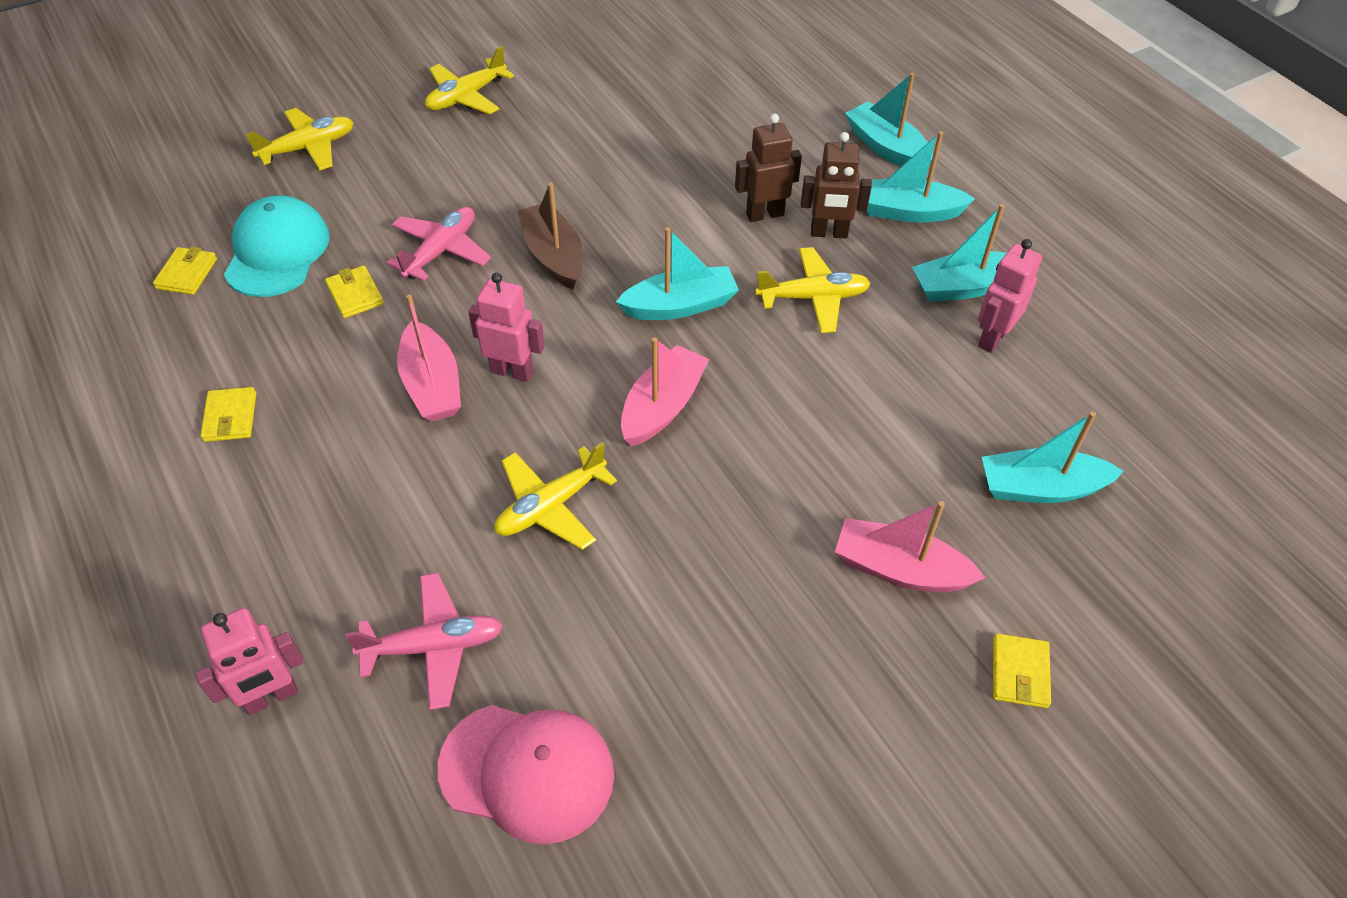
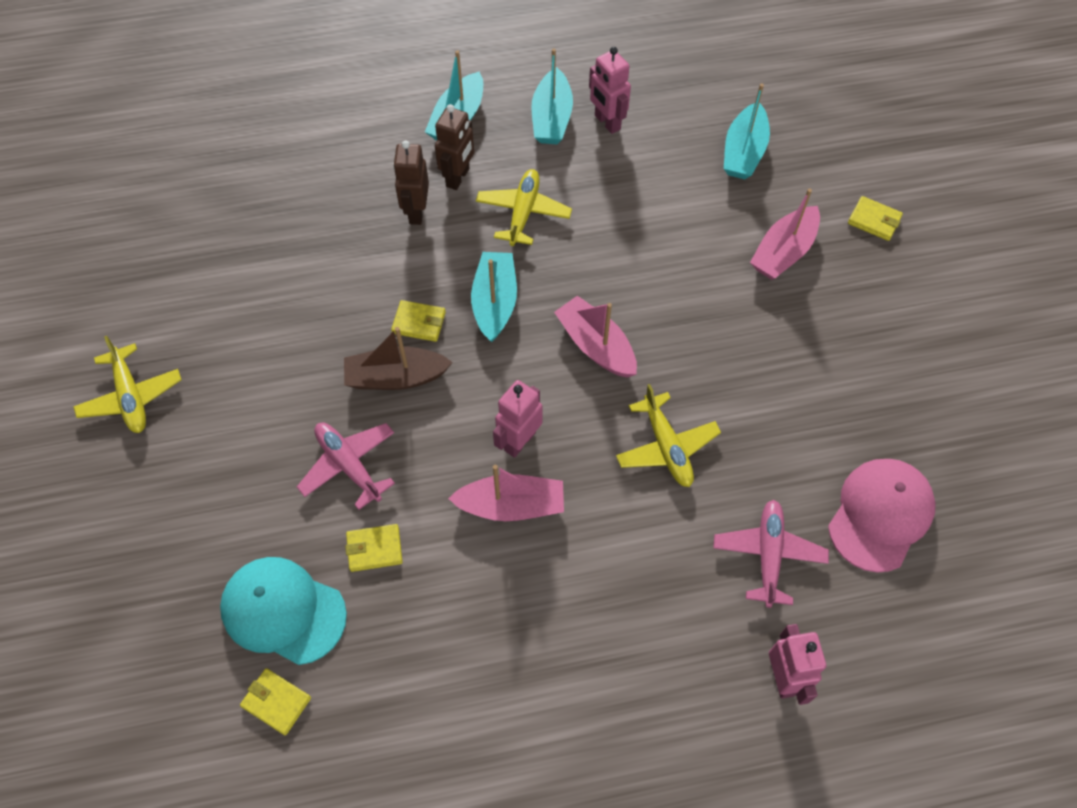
camera: 70 degrees left, 10 degrees up
yellow wallet [200,387,256,442] -> yellow wallet moved to [391,300,446,342]
yellow plane [246,108,353,170] -> none
turquoise boat [845,73,933,167] -> none

